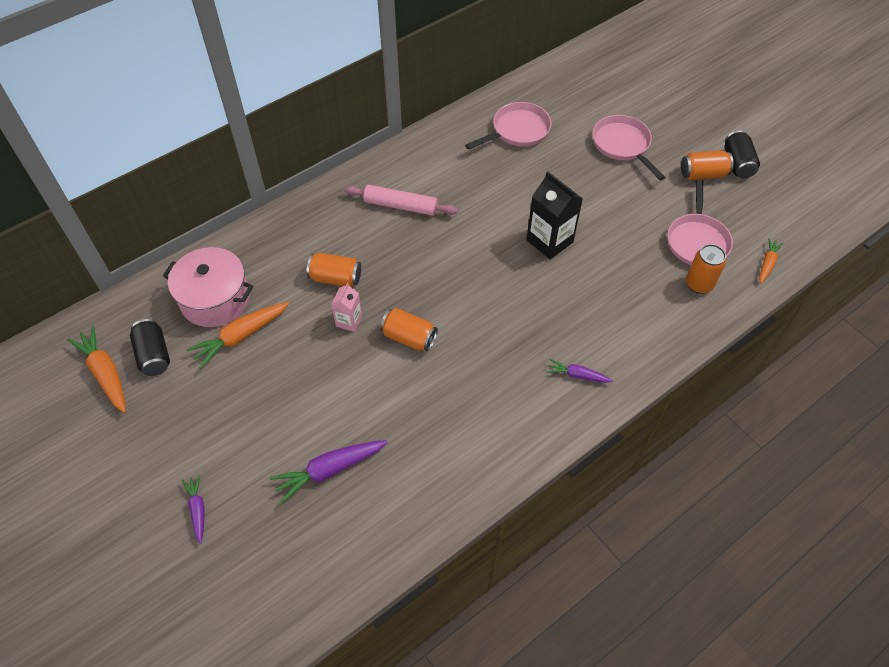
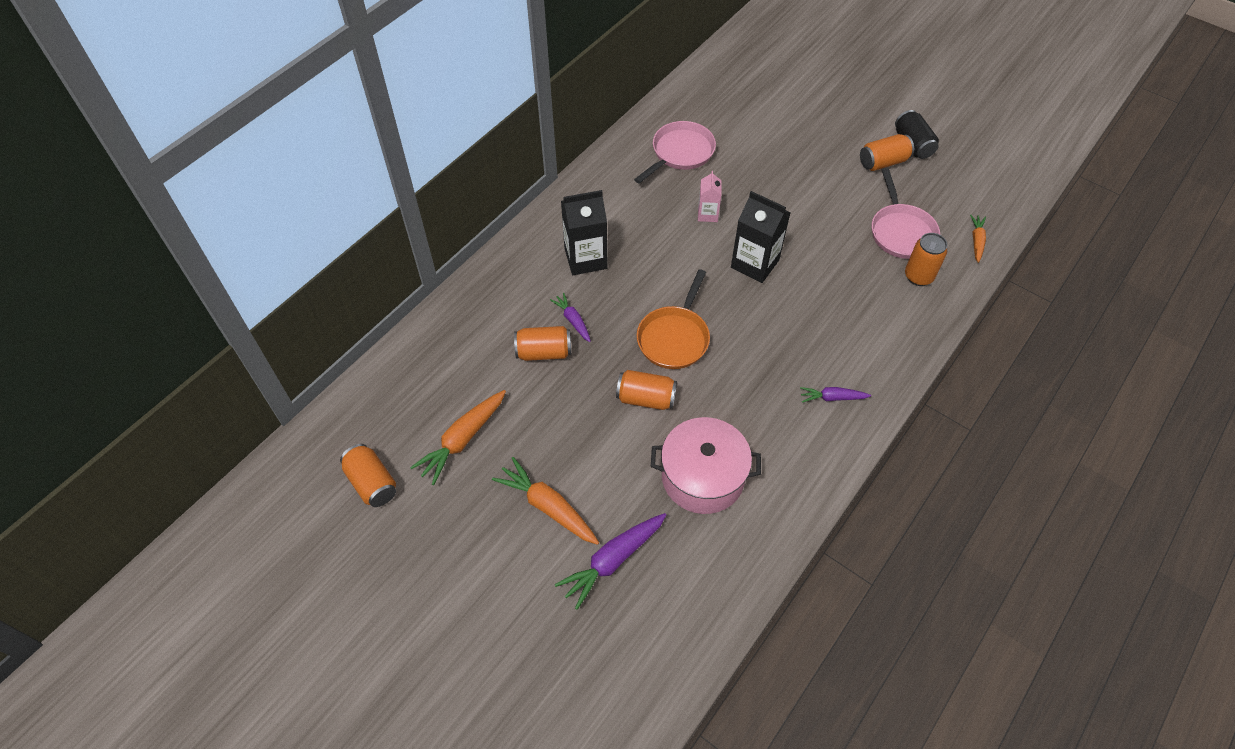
camera: 15 degrees left, 0 degrees up
orange carrot [67,326,126,413] -> orange carrot moved to [492,457,599,545]
black can [130,319,170,376] -> orange can [340,444,396,507]
pink pot [163,247,253,327] -> pink pot moved to [651,417,761,514]
purple carrot [182,475,205,544] -> purple carrot moved to [550,293,591,342]
pink carton [331,283,362,332] -> pink carton moved to [698,171,722,222]
pink rolling pin [344,185,458,216] -> black carton [561,190,608,275]
pink pan [593,115,665,180] -> none
none -> orange pan [637,269,710,369]

